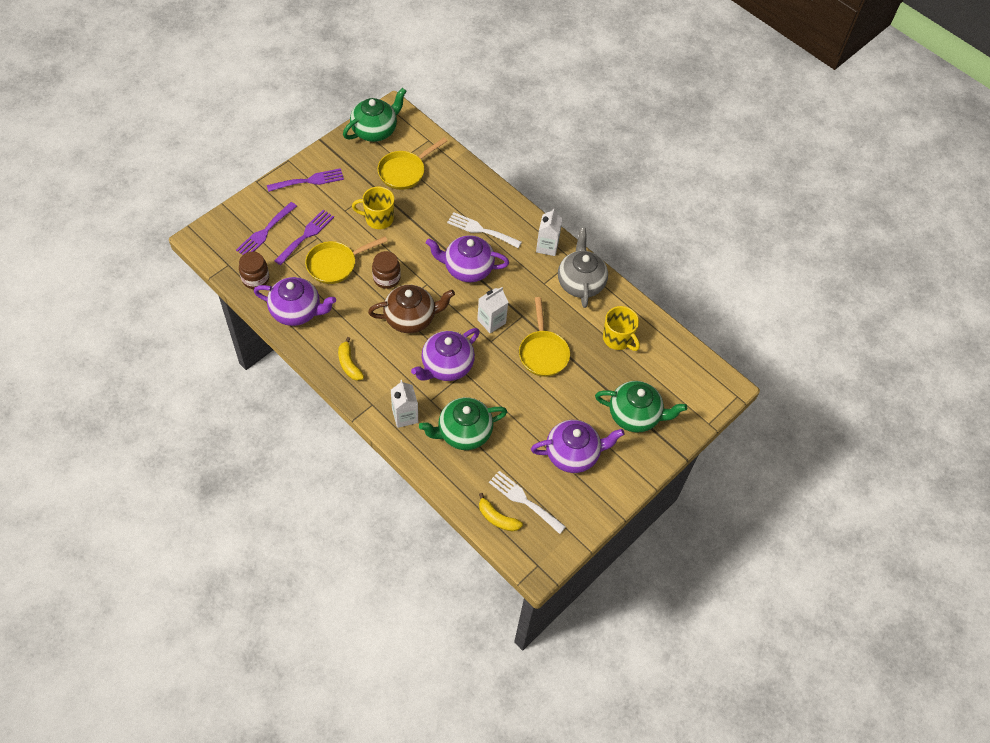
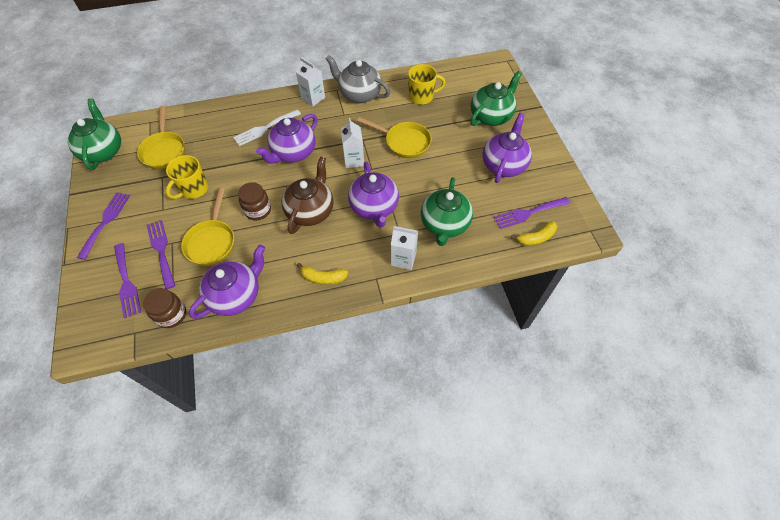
camera: 55 degrees left, 0 degrees up
white fork [489,471,566,534] -> purple fork [494,197,570,229]

